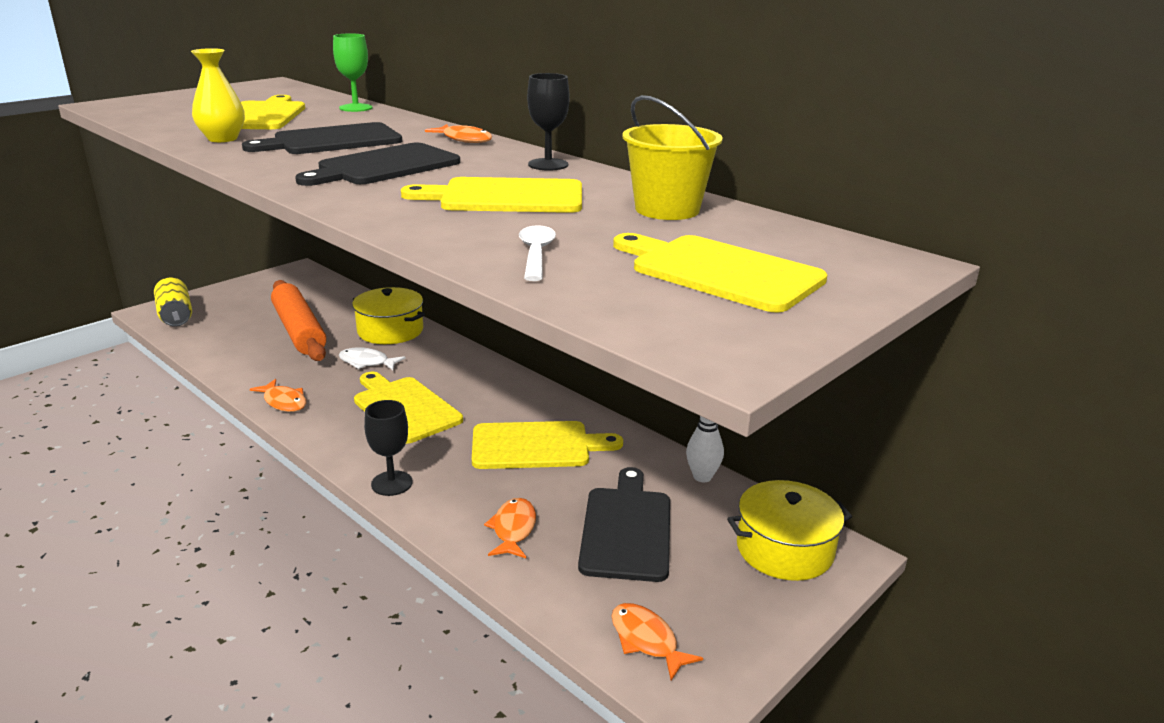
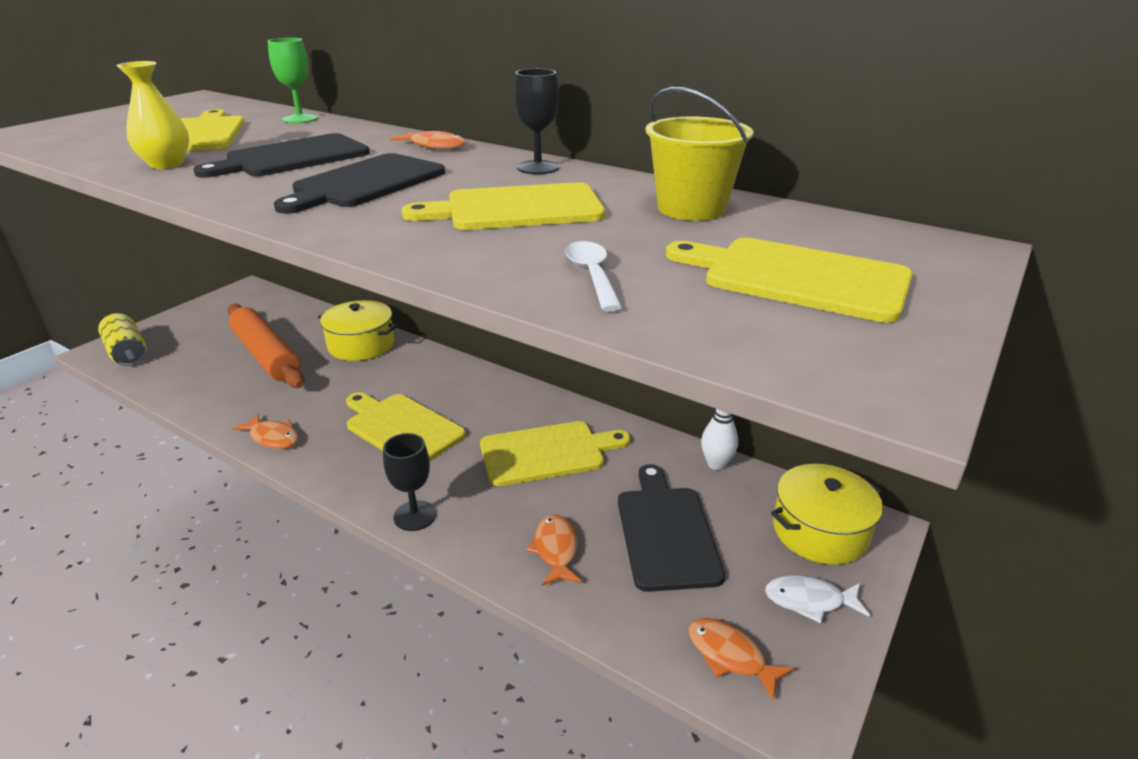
camera: 10 degrees left, 5 degrees up
white fish [339,347,405,370] -> white fish moved to [765,575,870,623]

